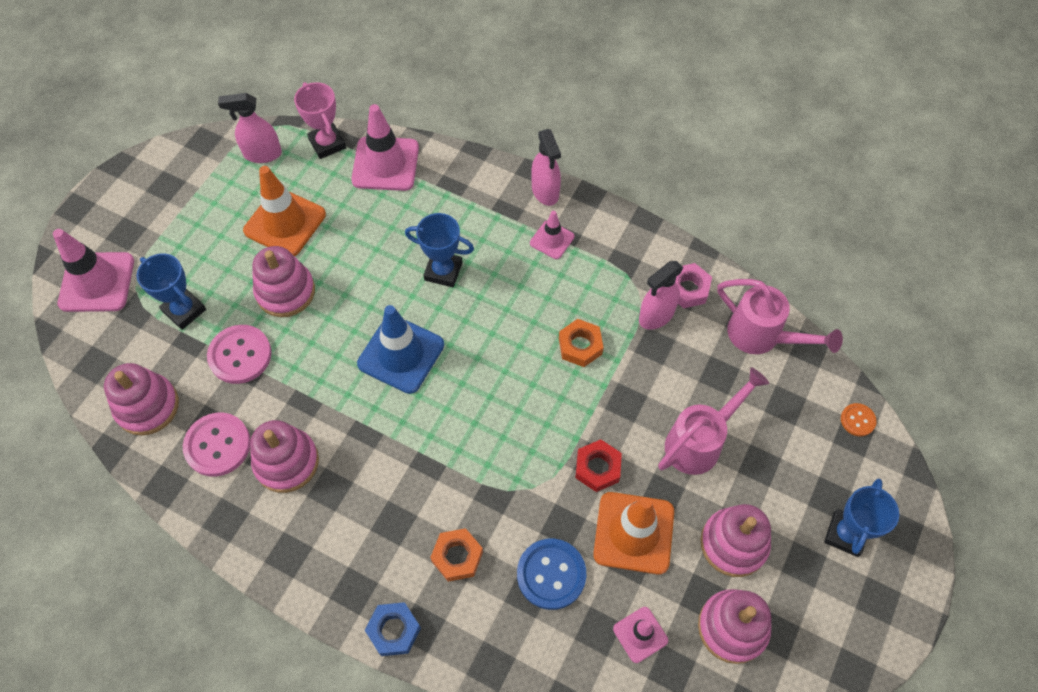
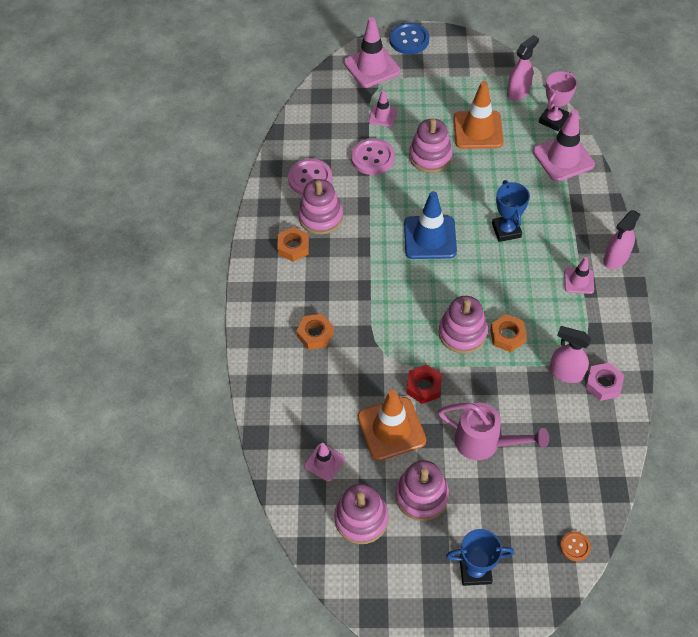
camera: 65 degrees right, 5 degrees down
pink stacking toy [104,363,179,435] -> pink stacking toy moved to [439,296,488,354]
blue trophy [136,253,206,330] -> pink traffic cone [369,90,397,127]
pink spray bottle [218,93,282,163] -> pink spray bottle turned 75 degrees clockwise [507,35,539,101]
blue nut [365,602,421,656] -> none
blue button [517,539,586,610] -> blue button moved to [389,22,429,54]
pink watering can [717,279,843,354] -> none
none -> orange nut [277,227,309,262]

